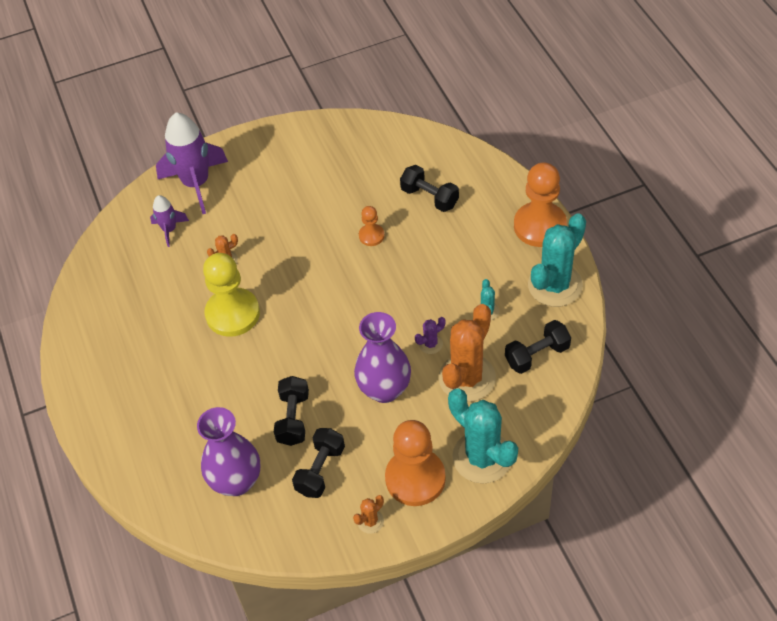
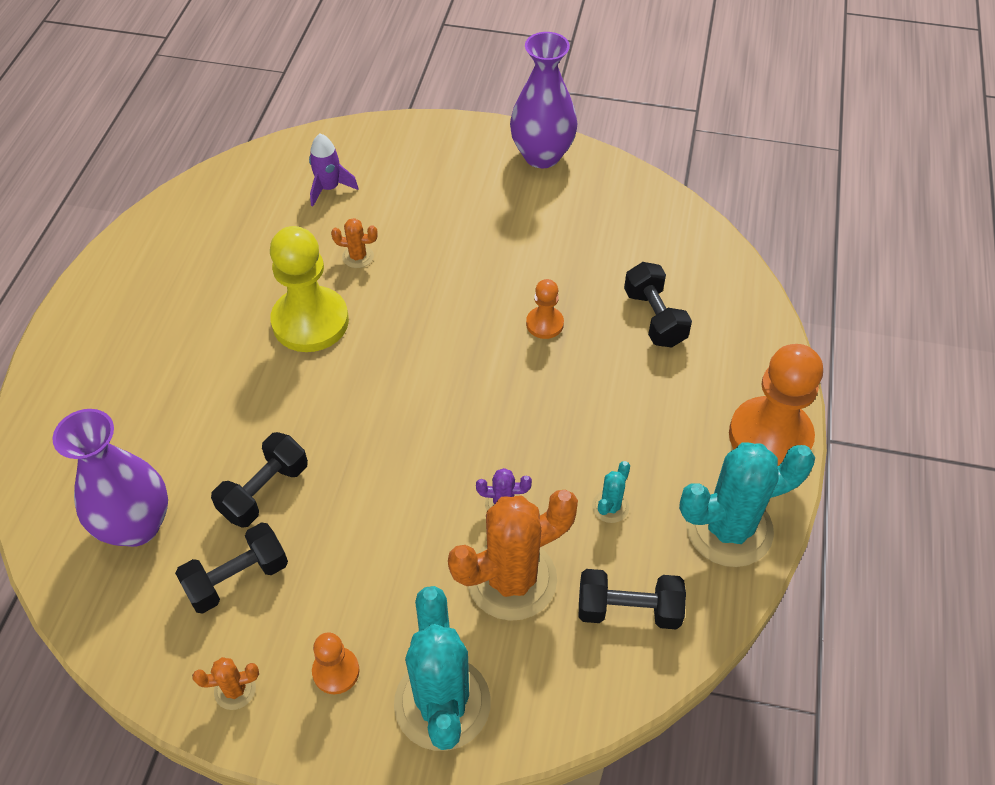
camera: 30 degrees right, 0 degrees up
purple rocket [156,112,228,214] -> none
purple vase [354,312,411,403] -> purple vase moved to [510,32,577,168]
orange pawn [385,420,446,506] -> orange pawn [312,632,359,694], size x0.49

